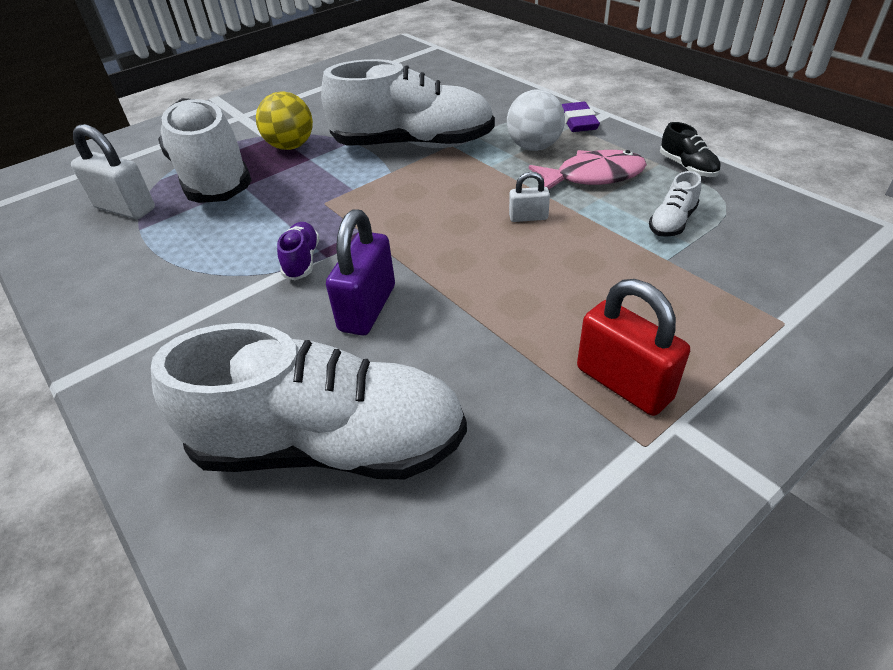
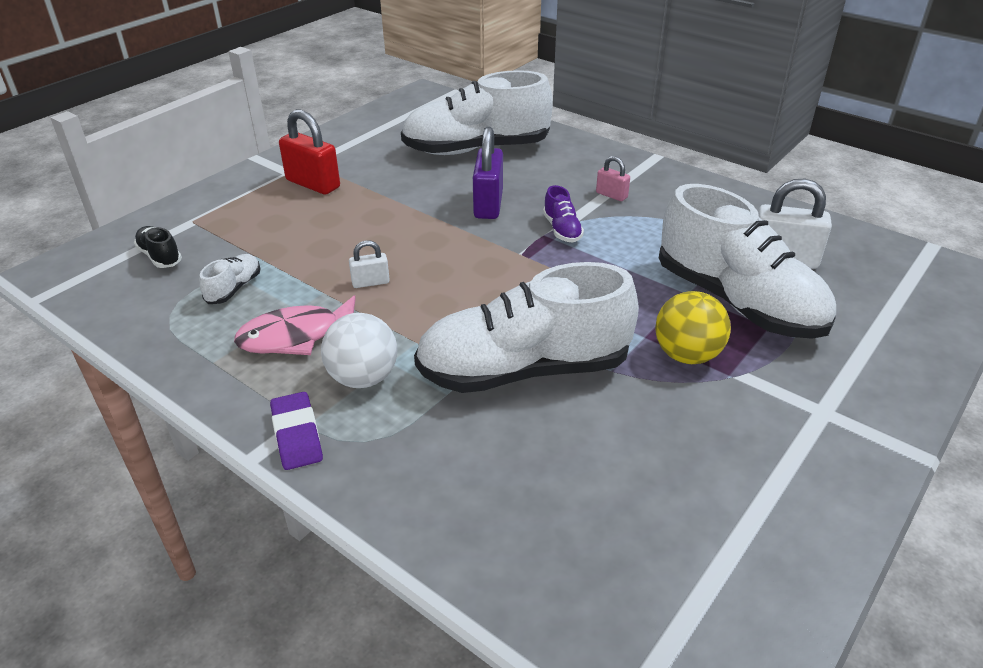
camera: 165 degrees right, 5 degrees down
black shoe [660,122,721,177] -> black shoe moved to [134,226,182,268]
none -> pink padlock [596,156,630,201]

